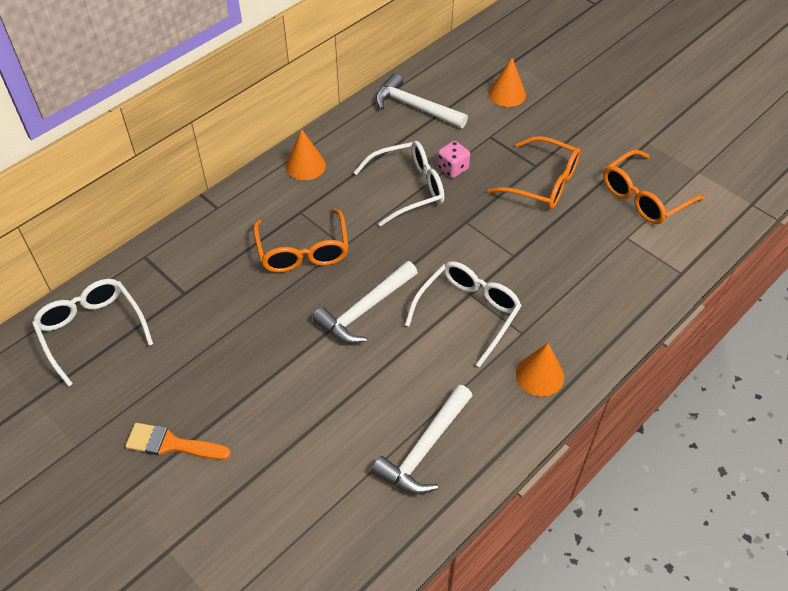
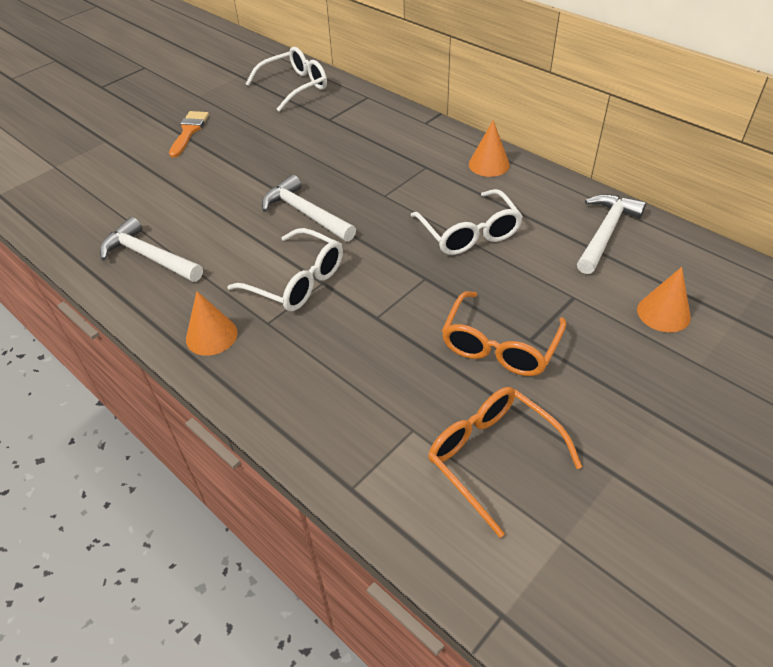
camera: 90 degrees right, 5 degrees down
orange glasses [253,209,349,272] -> none
pink dice [437,141,470,178] -> none

